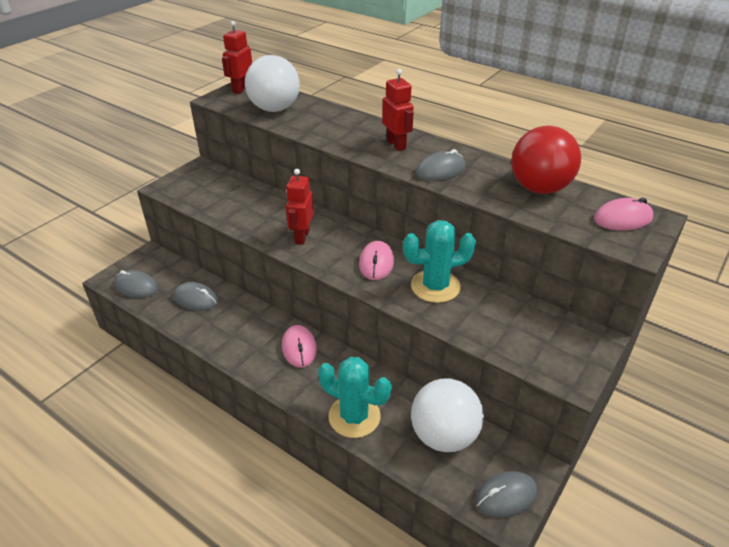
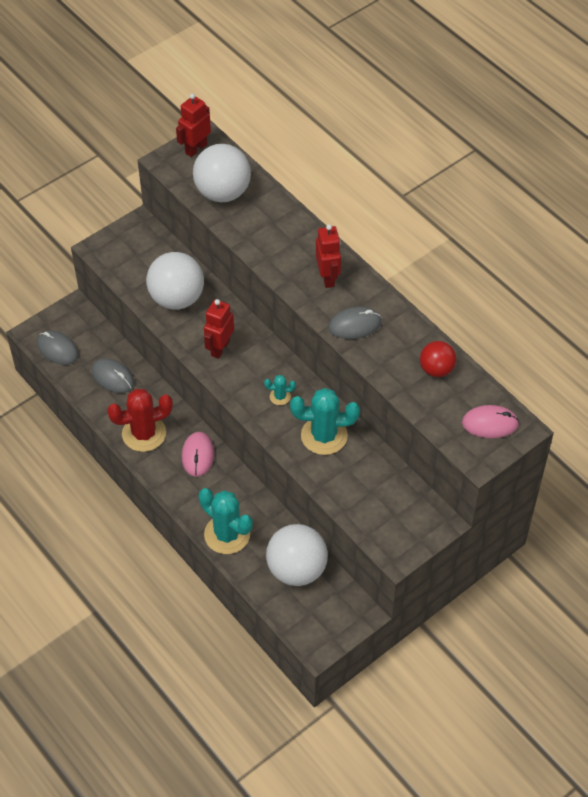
camera: 15 degrees right, 15 degrees up
pink mouse [359,241,394,280] -> turquoise cactus [264,375,296,405]
grey mouse [475,471,537,518] -> none
red ball [511,126,581,194] -> red ball [420,341,456,377], size x0.58
none -> red cactus [107,389,173,452]
none -> white ball [146,252,204,310]

